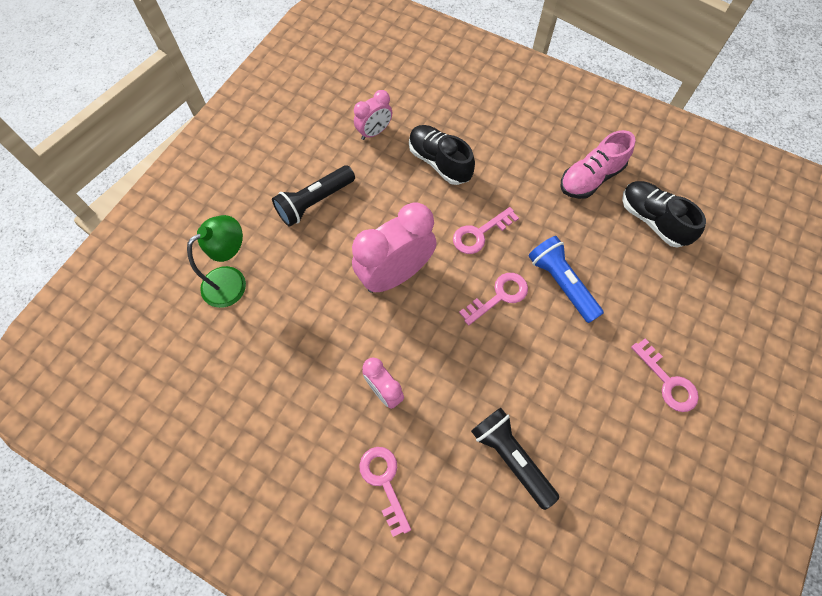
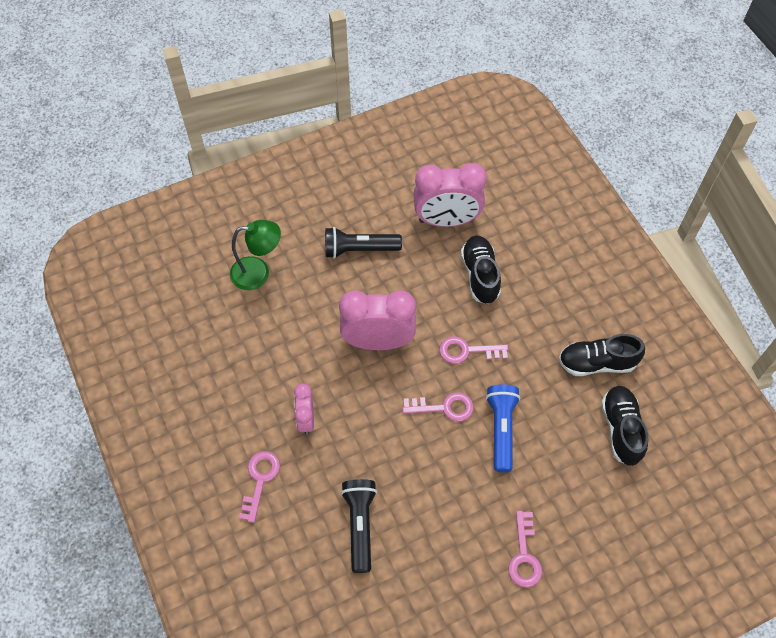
camera: 35 degrees right, 5 degrees down
pink clock [354,90,392,140] -> pink clock [414,163,487,227], size x1.85
pink shoe [561,130,635,199] -> black shoe [559,334,645,376]

